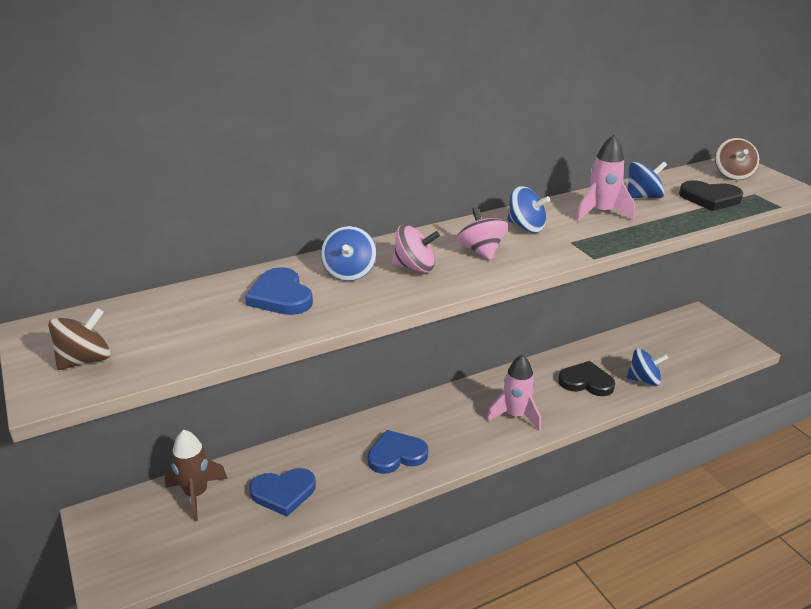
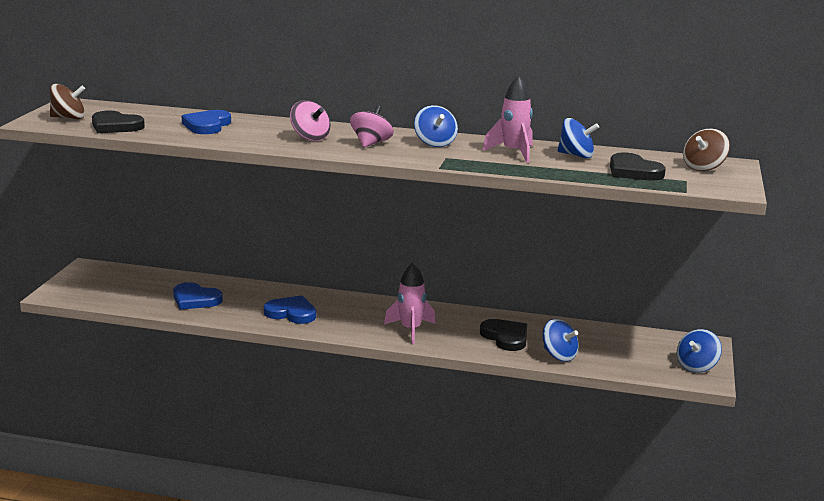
camera: 40 degrees right, 10 degrees down
brown rocket [165,430,228,521] -> none
blue spinning top [321,226,377,281] -> blue spinning top moved to [677,329,722,373]
none -> black heart [92,111,145,133]

